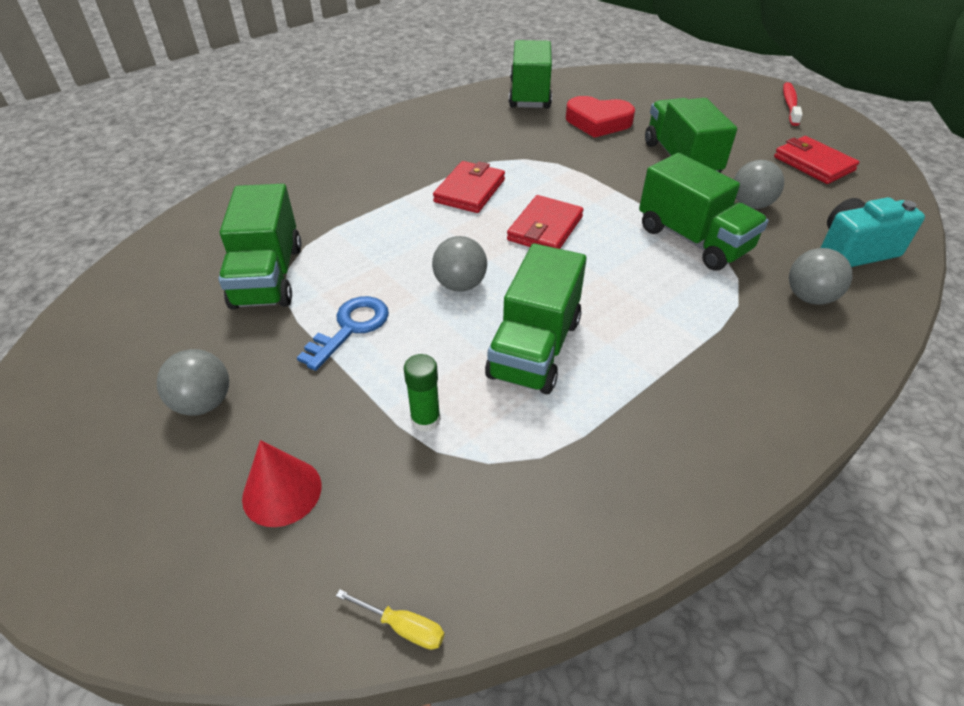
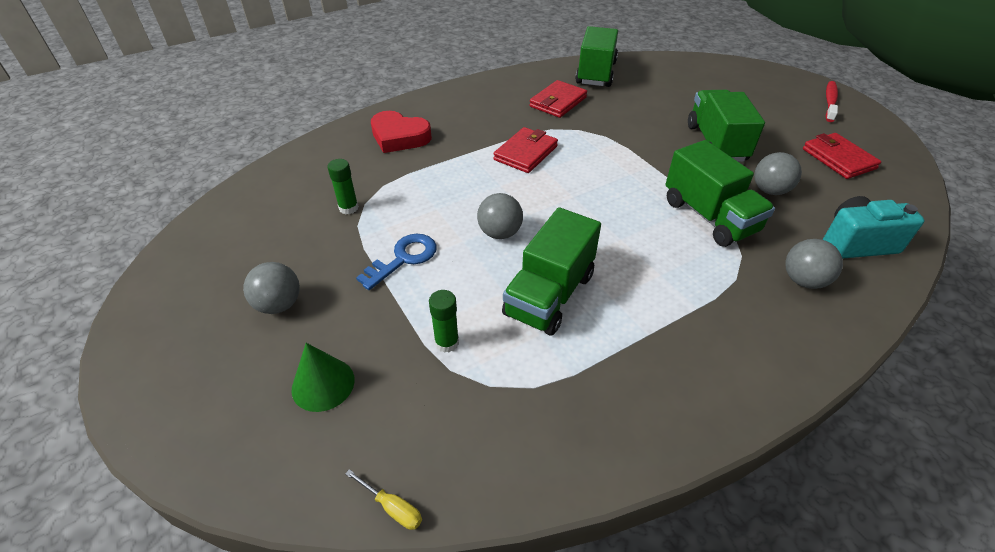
camera: 10 degrees right, 0 degrees up
green truck [218,184,301,310] -> green glue stick [327,159,359,214]
red cone [242,440,322,527] -> green cone [291,343,355,412]
red wallet [507,195,584,249] -> red wallet moved to [529,80,587,118]
red heart [566,96,635,138] -> red heart moved to [371,111,432,153]

